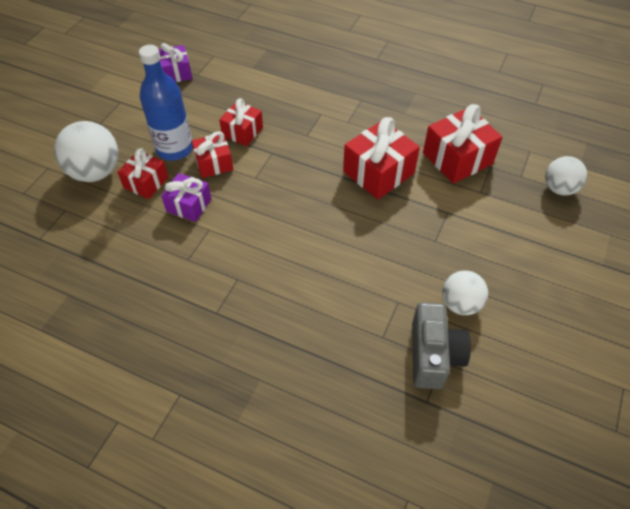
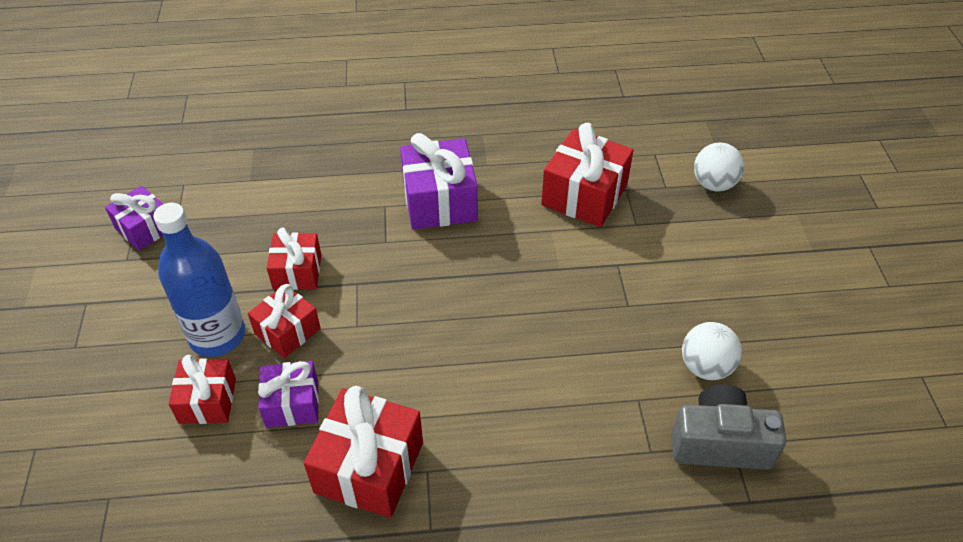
camera: 30 degrees left, 5 degrees down
white ball [54,121,119,182] -> none
red gift [343,117,420,199] -> red gift moved to [304,386,423,518]
grey camera [412,302,471,389] -> grey camera turned 60 degrees counterclockwise [672,385,786,470]
none -> purple gift [400,133,478,230]

